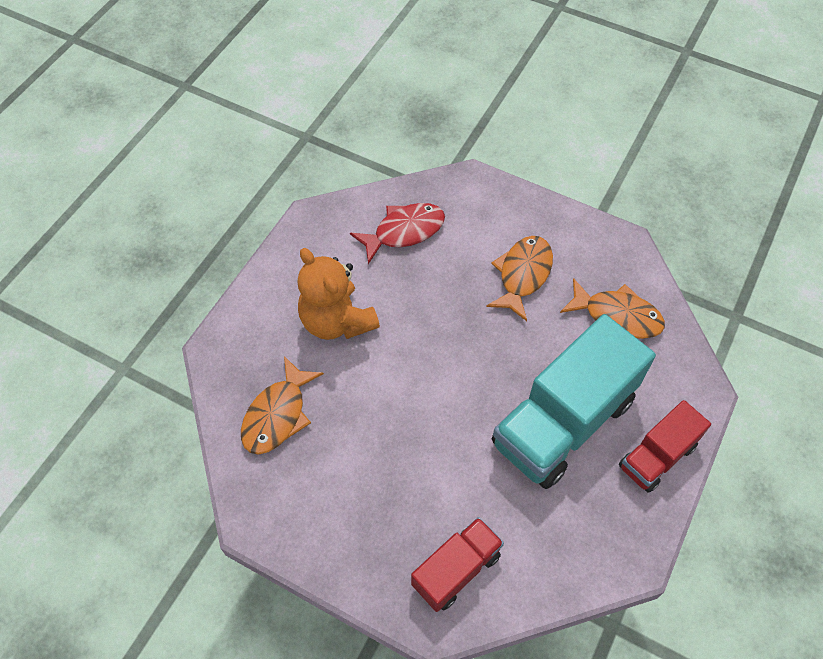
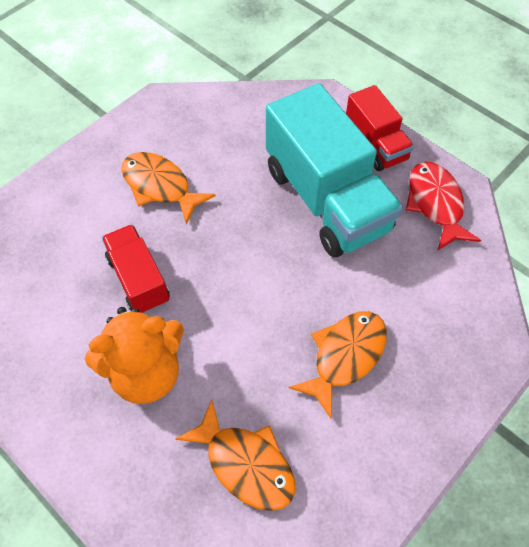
camera: 75 degrees left, 0 degrees up
red fish [350,203,445,264] -> red fish moved to [406,162,481,251]
red truck [411,517,504,612] -> red truck moved to [102,224,170,314]
orange fish [560,278,665,339] -> orange fish moved to [289,311,387,419]

